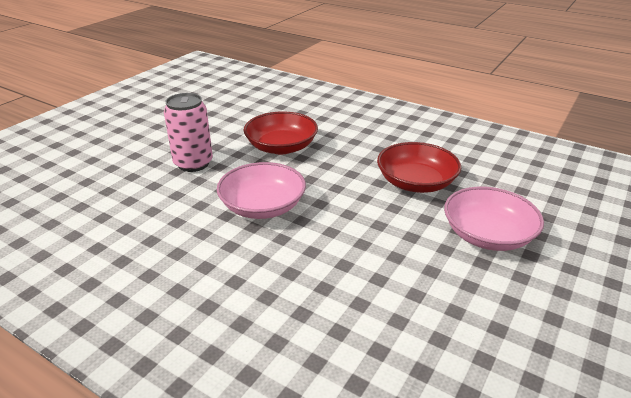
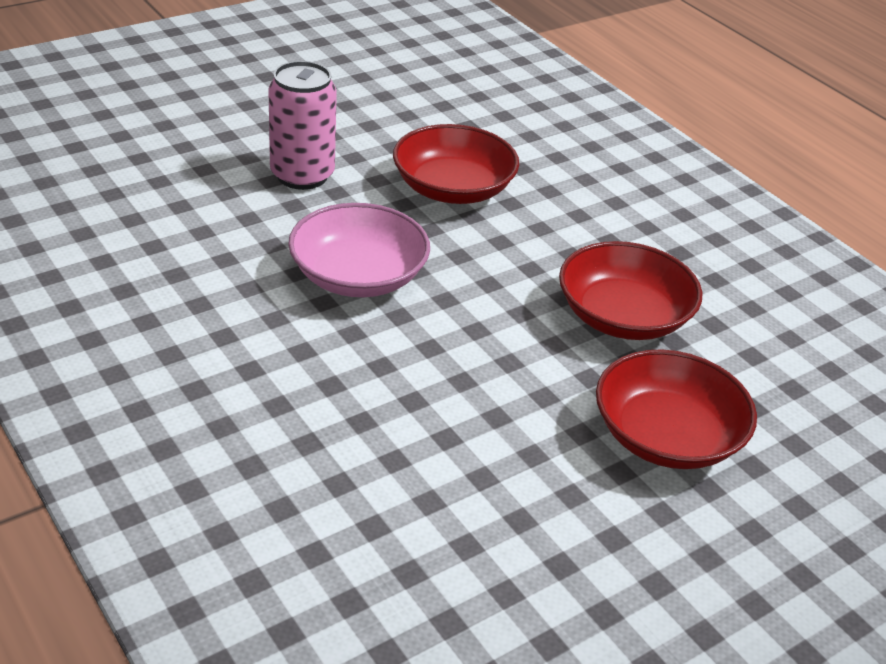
camera: 20 degrees right, 5 degrees up
pink bowl [444,187,544,251] -> red bowl [596,349,757,469]

